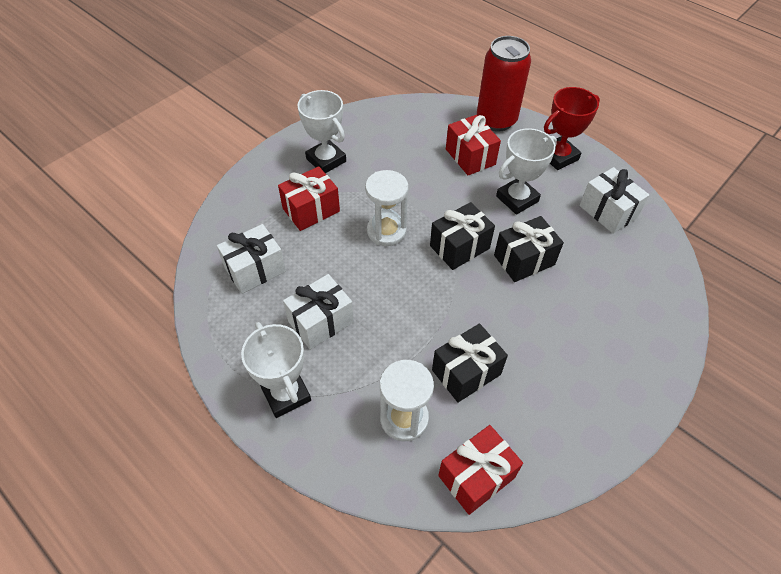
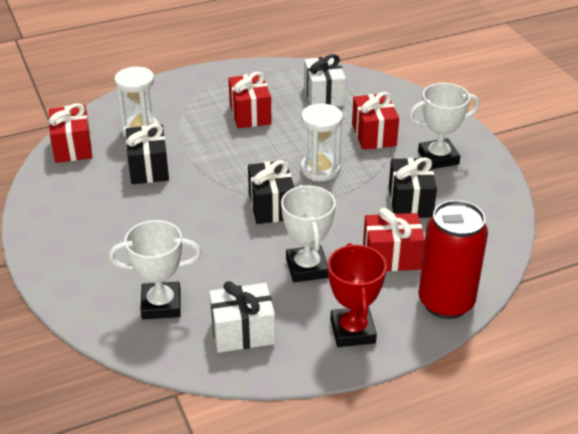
camera: 115 degrees right, 15 degrees down
white trophy [241,322,311,418] -> white trophy moved to [109,220,201,319]
white gift [283,274,354,350] -> red gift [228,72,272,129]
black gift [494,216,564,282] -> black gift moved to [389,157,437,218]

